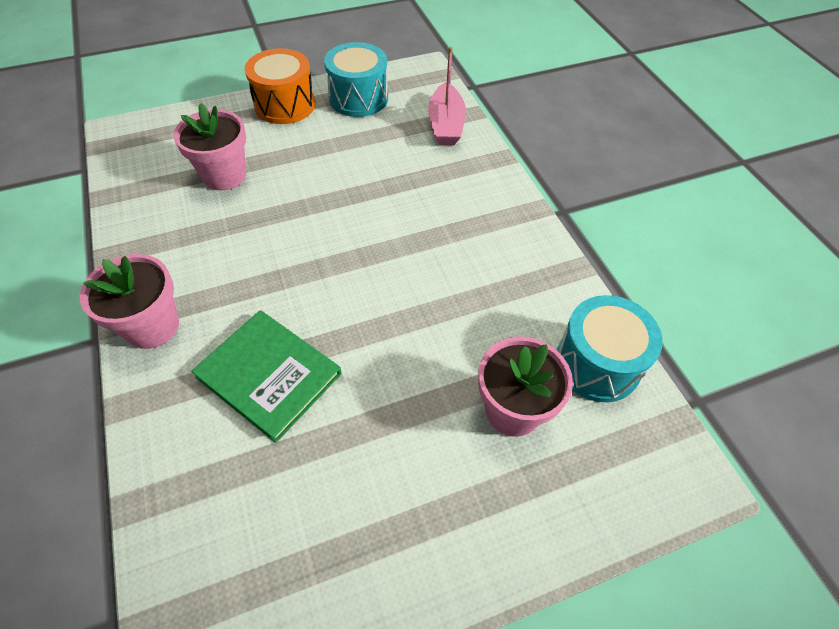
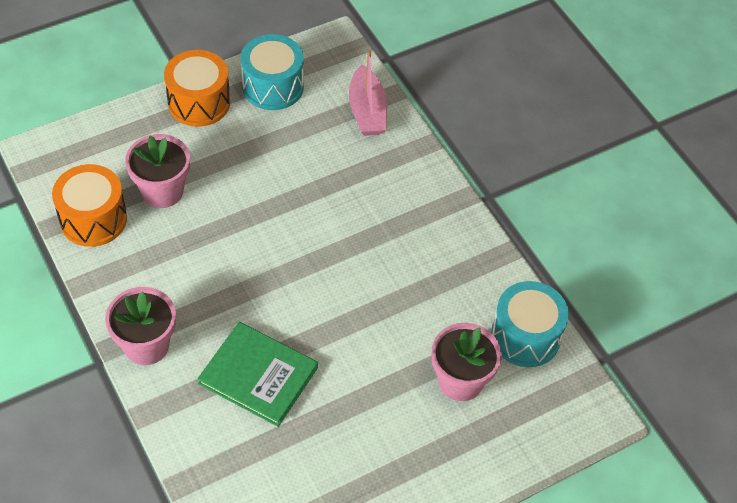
camera: 10 degrees left, 0 degrees up
none -> orange drum [52,164,127,247]

